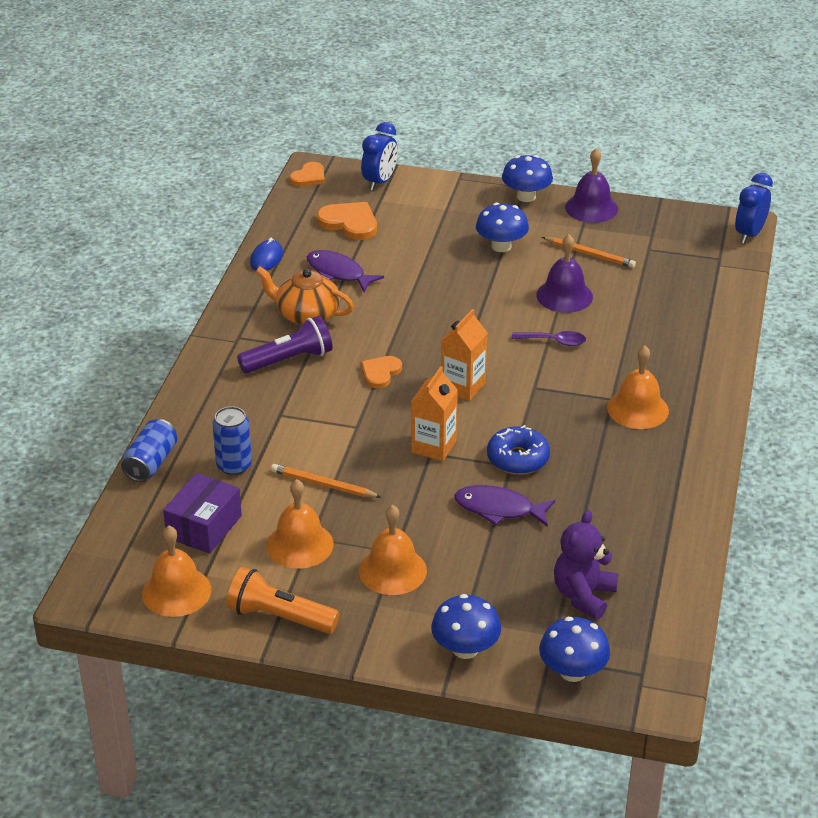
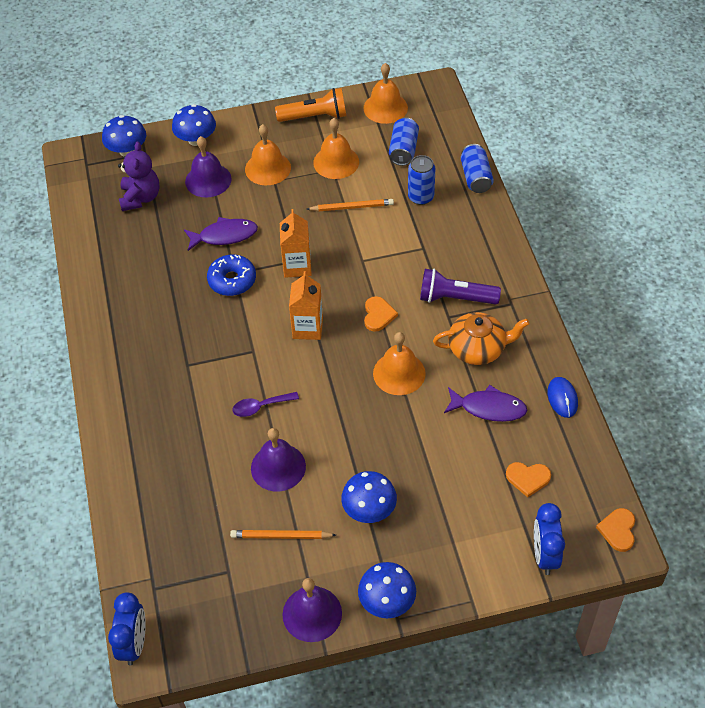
camera: 155 degrees right, 15 degrees up
purple box [163,473,242,554] -> blue can [389,117,419,166]
purple flashlight [237,316,333,373] -> purple flashlight turned 60 degrees clockwise [420,269,501,304]
orange heart [317,202,377,240] -> orange heart [506,462,551,497], size x0.65
orange bell [607,345,669,429] -> orange bell moved to [373,332,426,395]
none -> purple bell [185,136,232,198]

